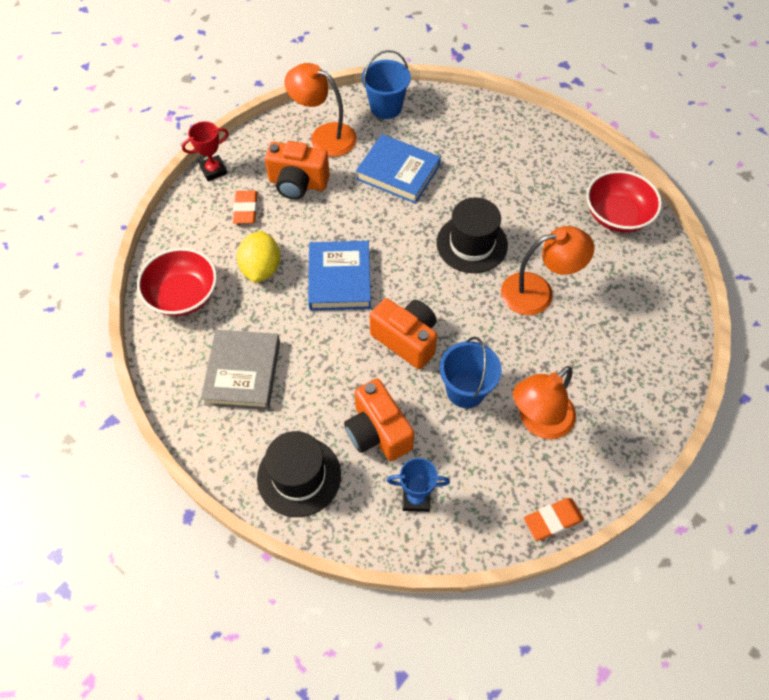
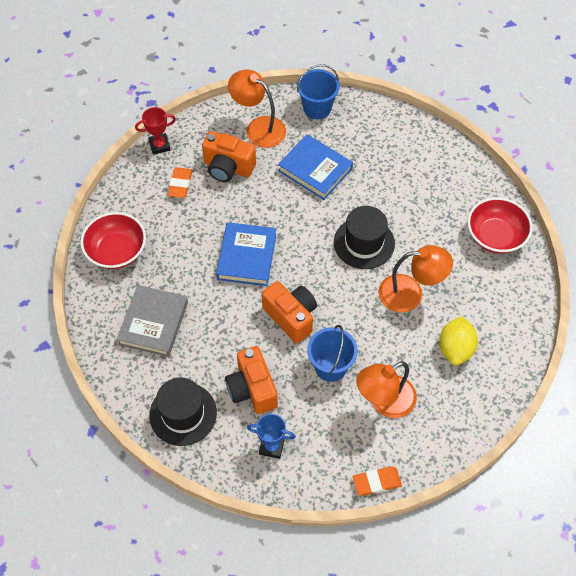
camera: 10 degrees right, 0 degrees up
yellow lemon [237,231,280,283] -> yellow lemon moved to [439,316,478,366]

